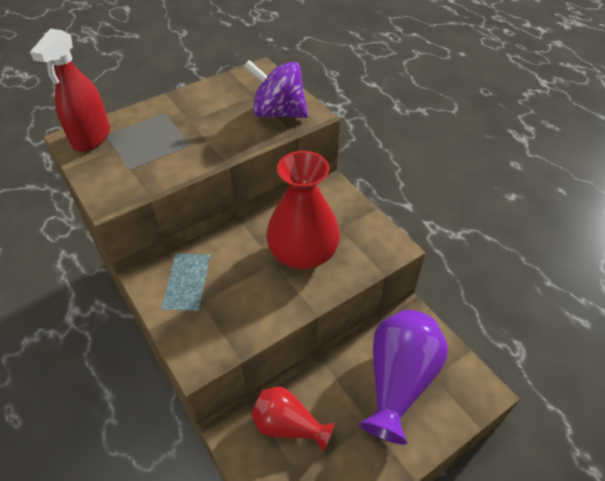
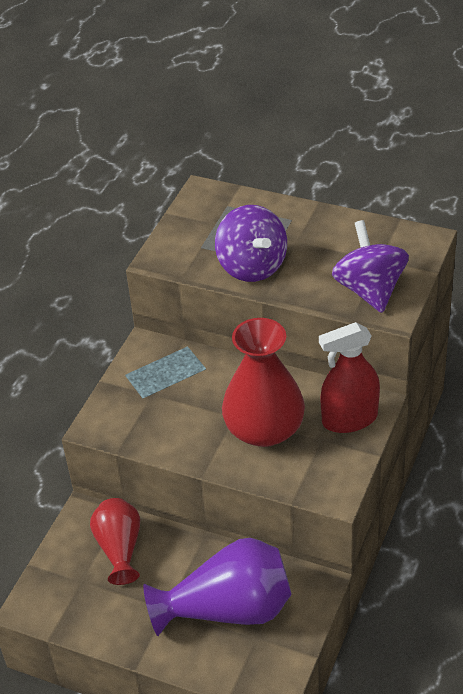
camera: 60 degrees right, 5 degrees down
red spray bottle [30,28,110,152] -> red spray bottle moved to [319,322,380,433]
none -> purple spinning top [215,205,287,282]

